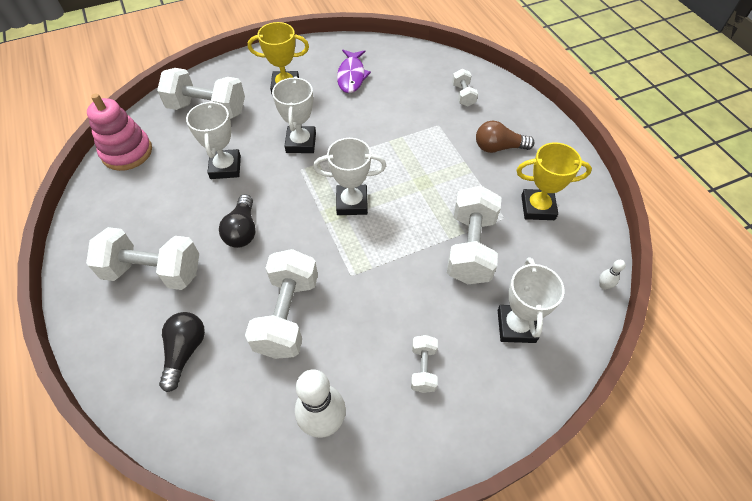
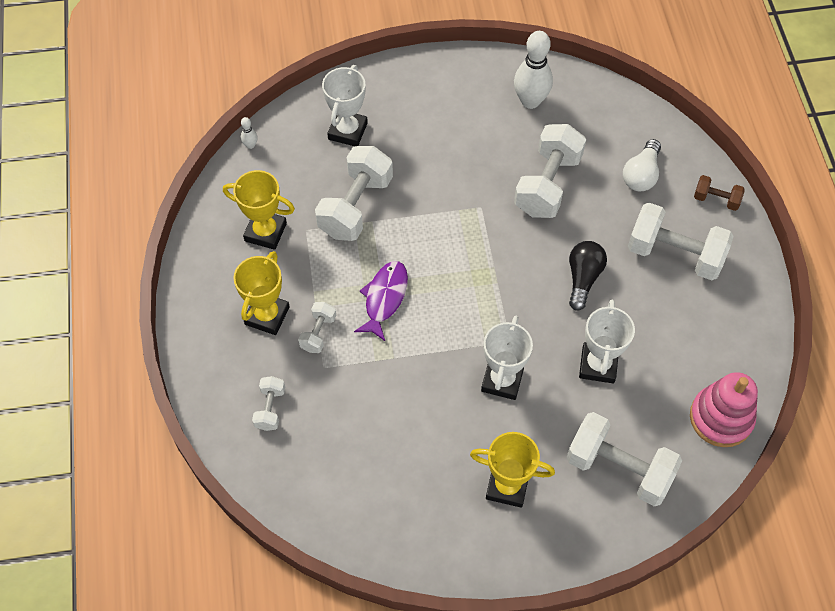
camera: 165 degrees left, 5 degrees up
black light bulb [159,312,205,392] -> white light bulb [623,139,661,192]
white trophy [313,138,386,215] -> none
purple fish [337,50,371,93] -> purple fish moved to [354,261,408,341]
white dumbbell [411,335,438,393] -> white dumbbell moved to [298,302,336,353]
brown light bulb [476,121,535,153] -> yellow trophy [233,251,290,335]
none -> brown dumbbell [694,175,745,211]

